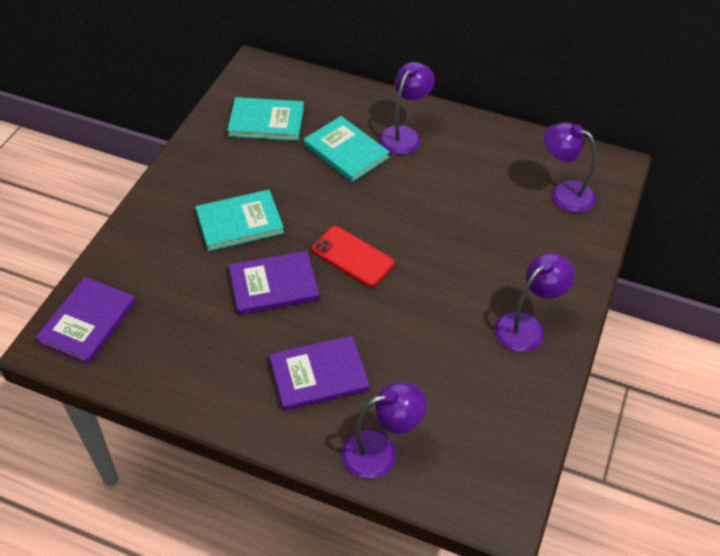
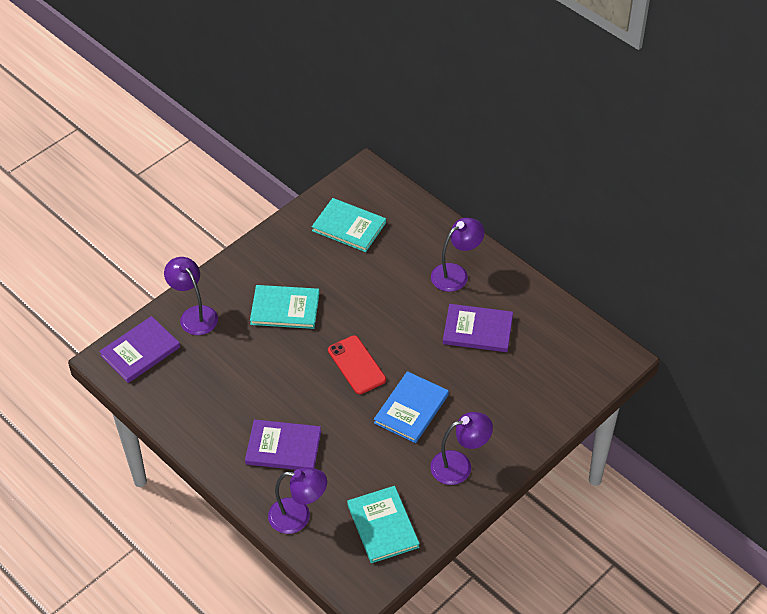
camera: 25 degrees right, 0 degrees up
purple book [228,251,319,315] -> purple book moved to [443,304,513,352]
turquoise book [304,116,390,182] -> turquoise book moved to [347,486,420,563]
purple lamp [544,122,596,213] -> purple lamp moved to [164,257,218,335]
none -> blue book [374,371,449,443]

